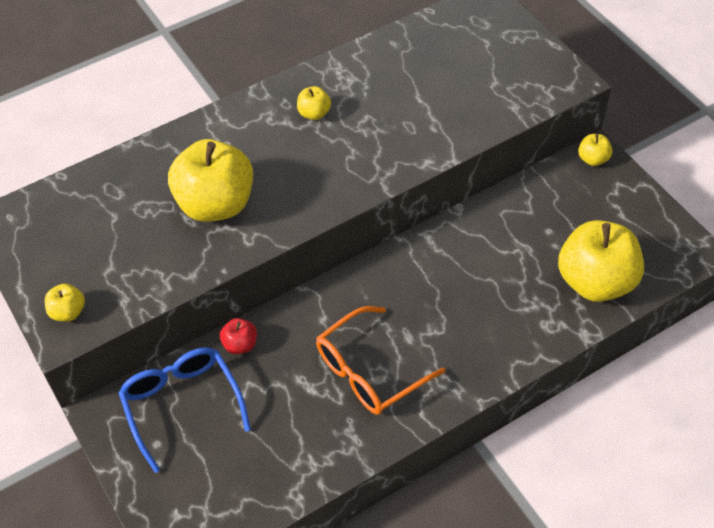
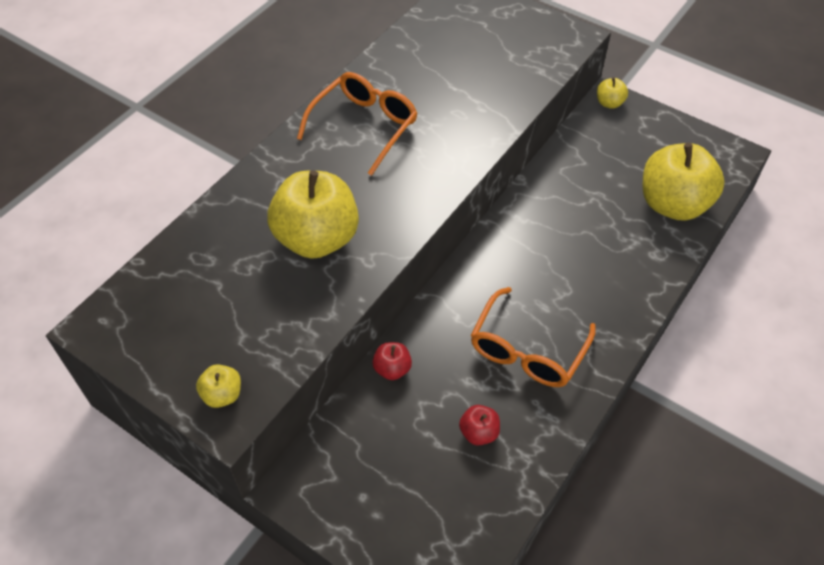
camera: 25 degrees left, 0 degrees up
blue glasses [119,347,251,473] -> none
yellow apple [297,86,331,120] -> orange glasses [297,72,418,176]
none -> red apple [459,405,500,446]

